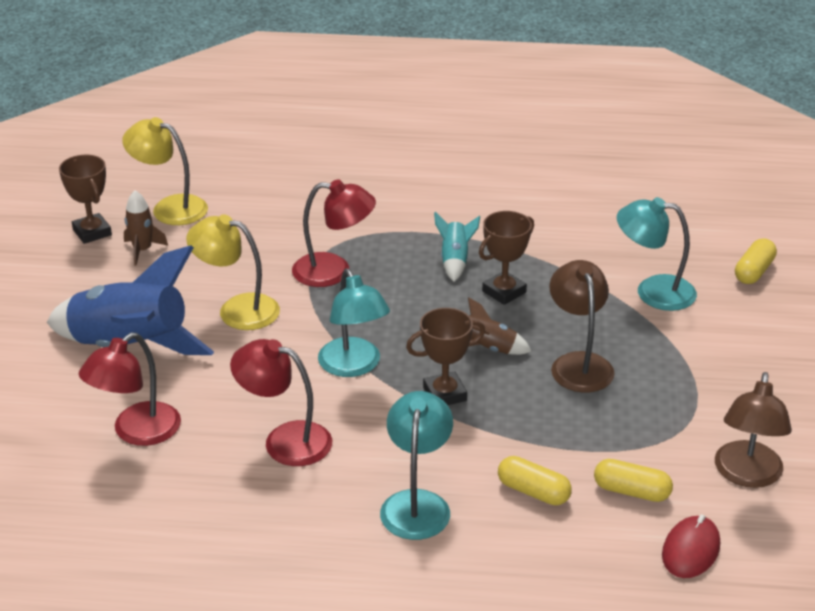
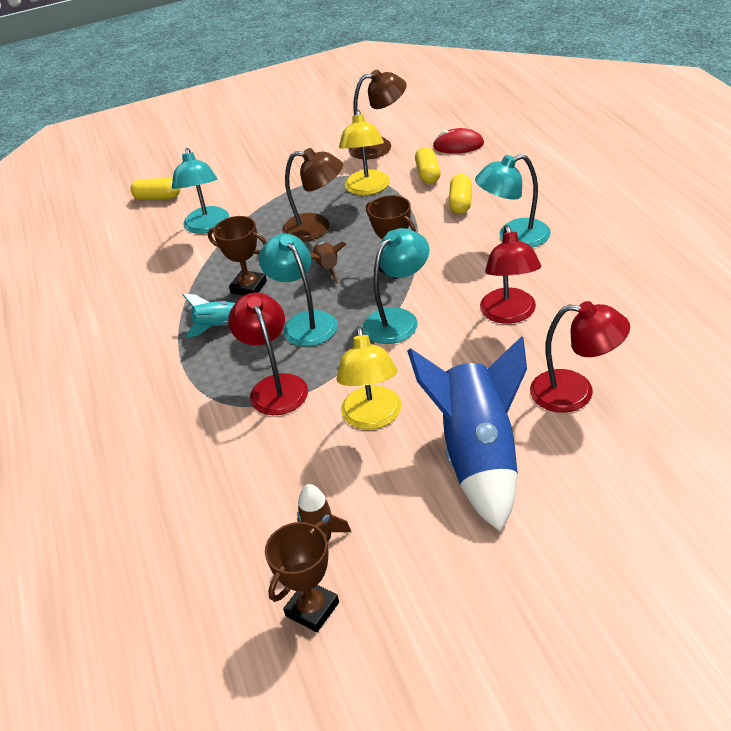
camera: 110 degrees left, 5 degrees up
yellow lamp [122,117,208,225] -> yellow lamp moved to [339,110,390,195]
brown lamp [549,260,615,393] -> brown lamp turned 135 degrees counterclockwise [282,148,343,242]
none -> turquoise lamp [259,234,338,346]

